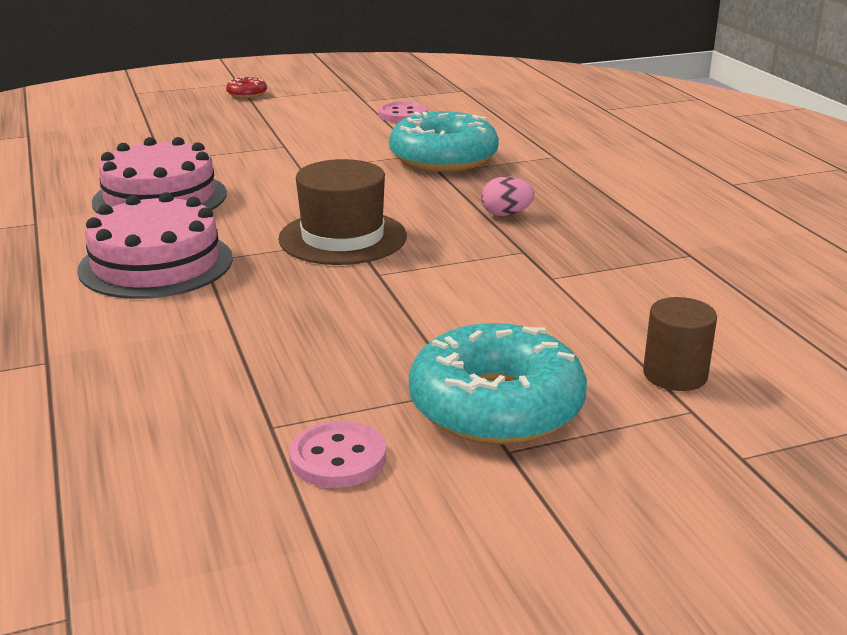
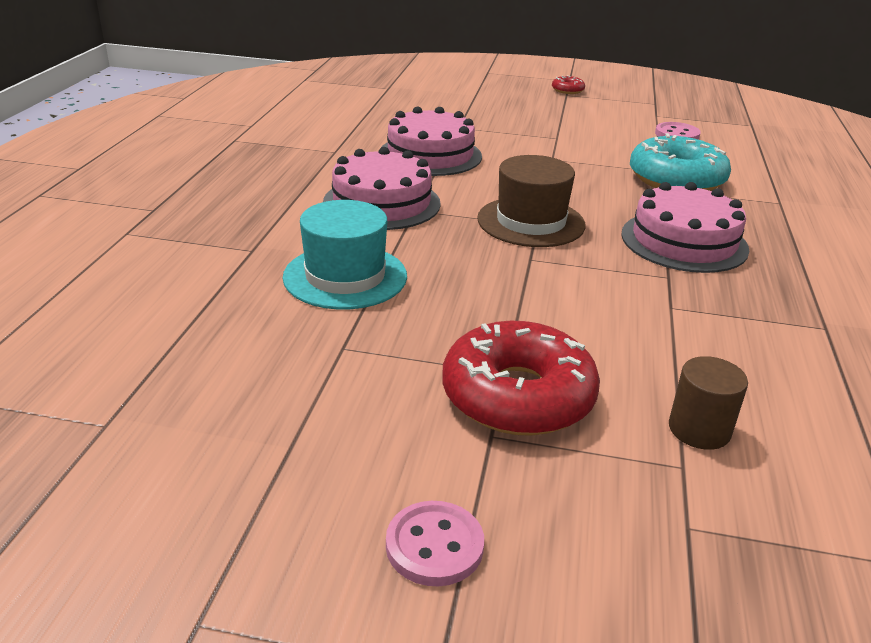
camera: 30 degrees right, 5 degrees up
pink button [289,420,386,488] -> pink button moved to [386,501,484,586]
turquoise donut [409,323,587,445] -> red donut [443,321,600,436]
pink egg [481,176,534,216] -> pink cake [621,182,750,273]
none -> turquoise hat [283,200,407,309]

